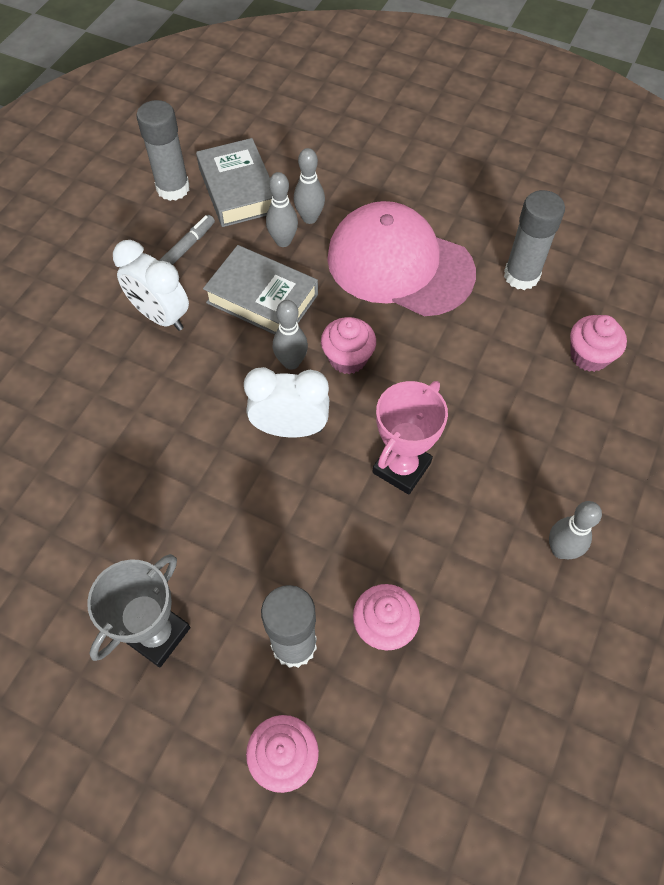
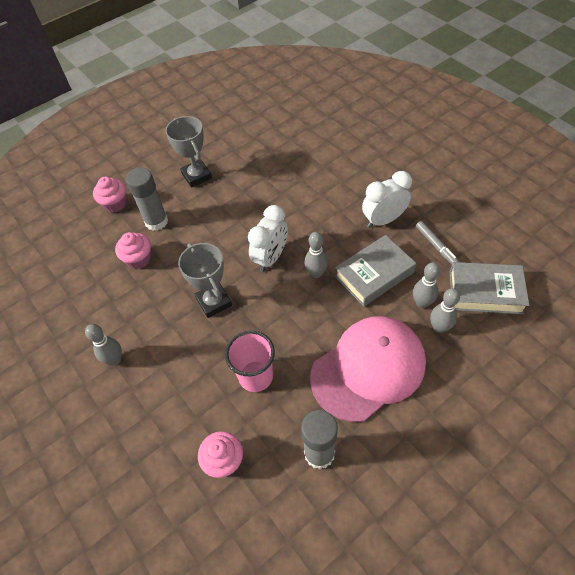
camera: 120 degrees right, 5 degrees down
grey glue stick [137,100,190,201] -> none
pink cupcake [321,317,376,374] -> none
pink trophy [372,381,448,495] -> grey trophy [178,243,232,318]
none -> pink cup [225,331,275,392]

